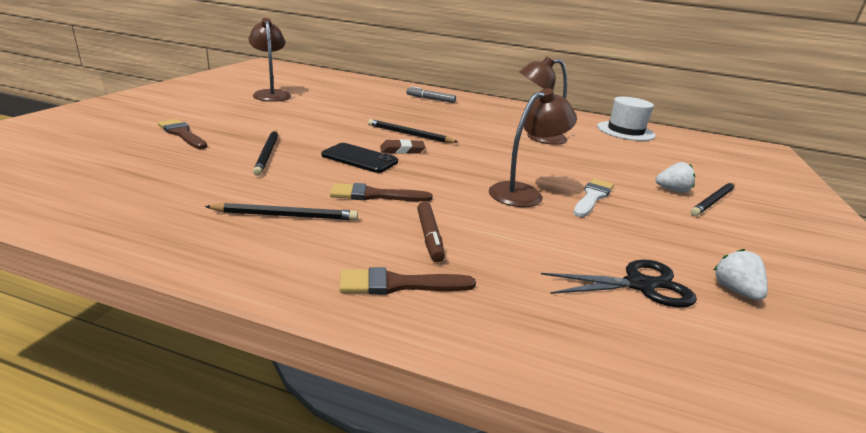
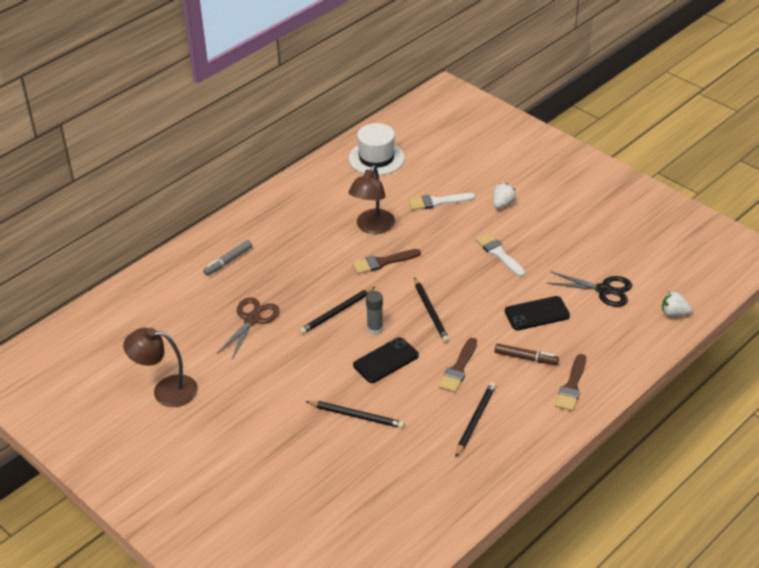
camera: 60 degrees left, 15 degrees up
brown brush [158,119,207,149] -> brown brush moved to [352,249,421,274]
brown eraser [380,139,425,154] -> grey glue stick [366,291,383,335]
brown lamp [489,88,577,207] -> none
black scissors [541,260,697,307] -> black scissors turned 90 degrees clockwise [547,272,632,307]
black pencil [690,183,735,216] -> black pencil moved to [414,277,449,343]
white strawberry [714,249,768,300] -> white strawberry moved to [662,292,693,317]
none -> brown scissors [217,297,280,359]
none -> white brush [408,193,475,210]
none -> black phone [505,296,570,330]

